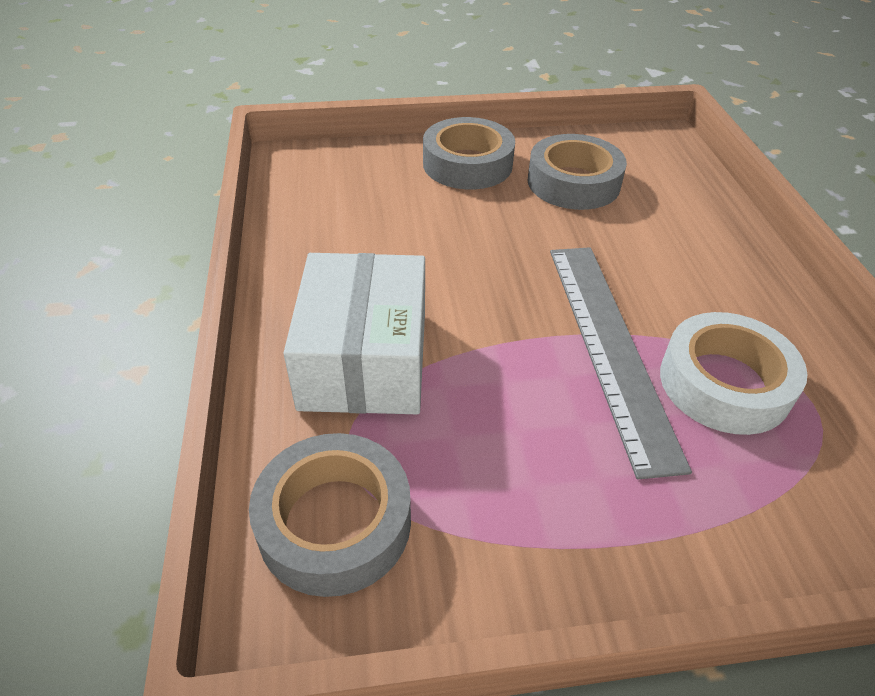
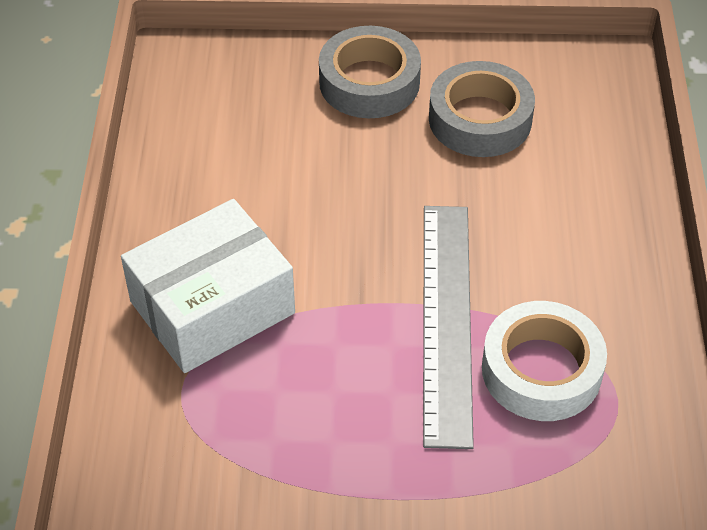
camera: 10 degrees right, 5 degrees up
grey tape [249,433,411,597] -> none
white box [283,253,425,414] -> white box turned 45 degrees clockwise [121,199,295,373]

